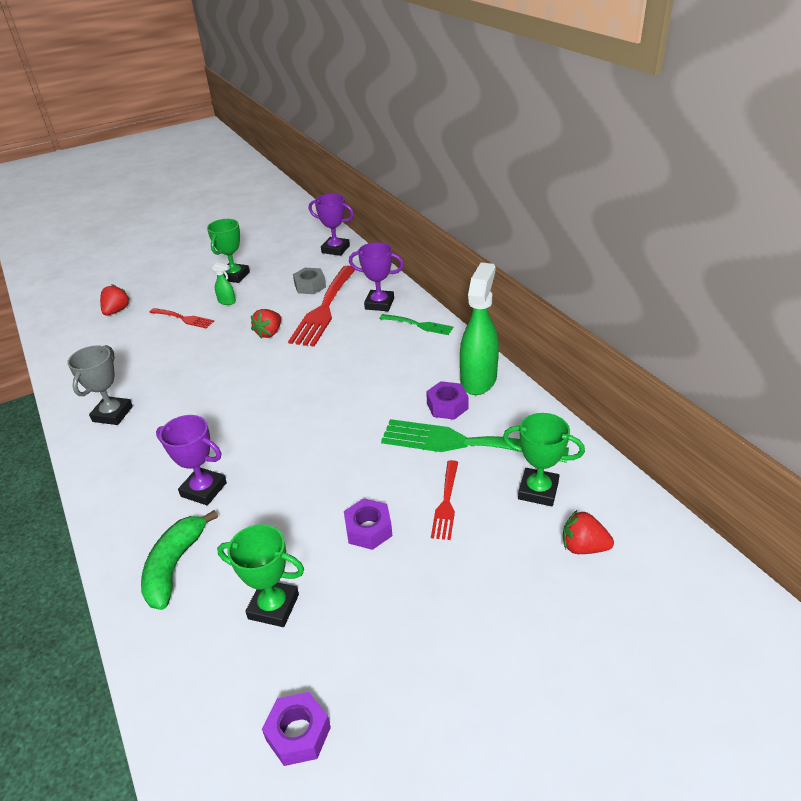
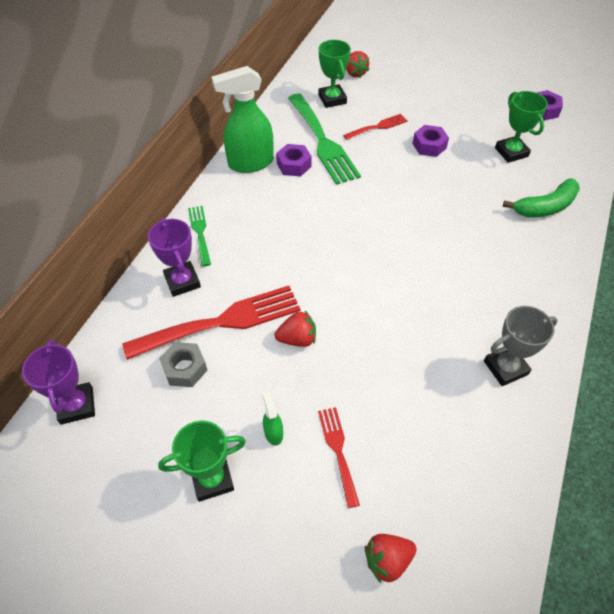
camera: 130 degrees left, 15 degrees up
purple trophy [156,415,227,505] -> none

